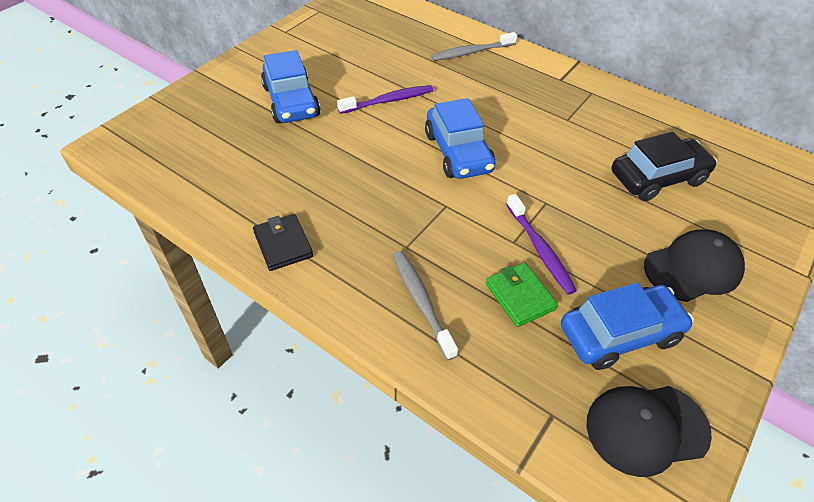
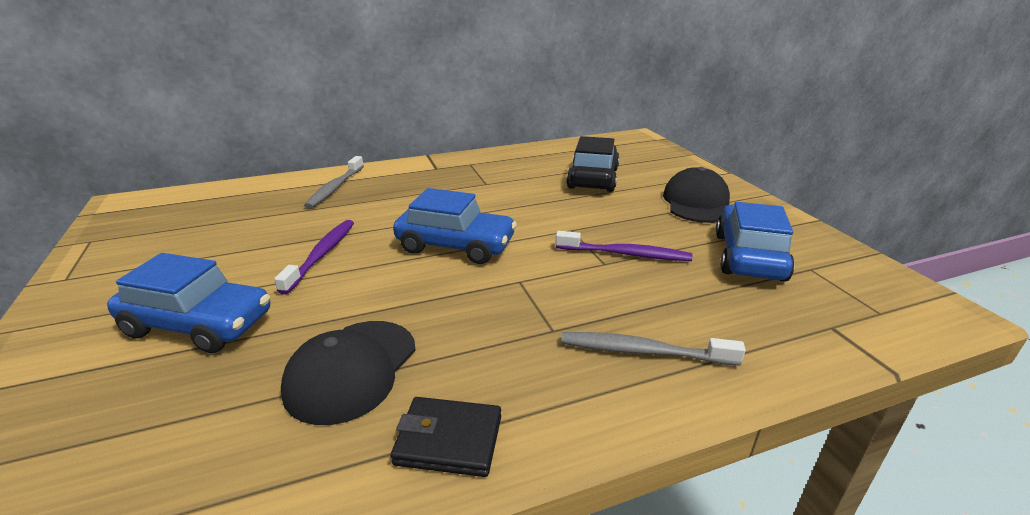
camera: 55 degrees left, 20 degrees down
green wallet [486,263,558,327] -> none
black cap [587,386,712,477] -> black cap moved to [281,321,416,425]

